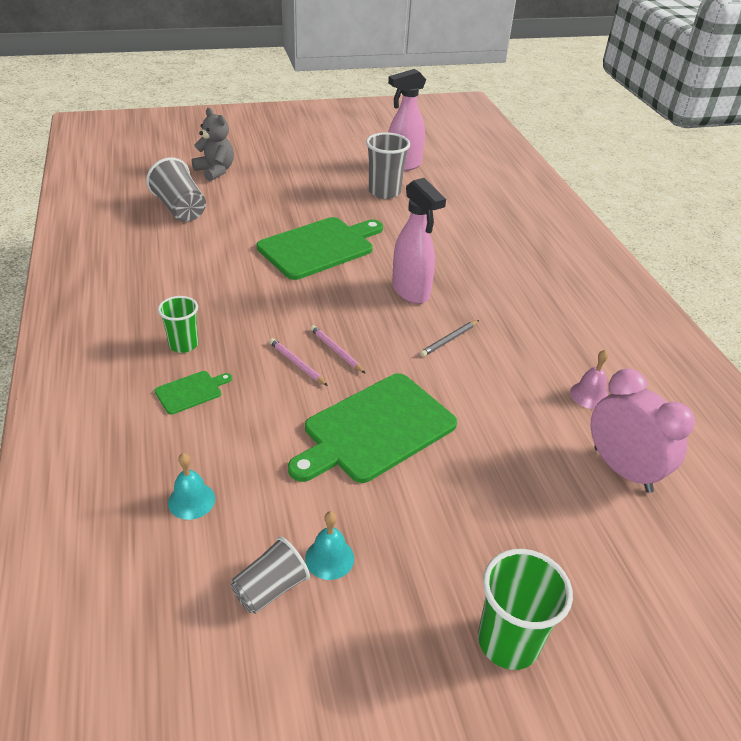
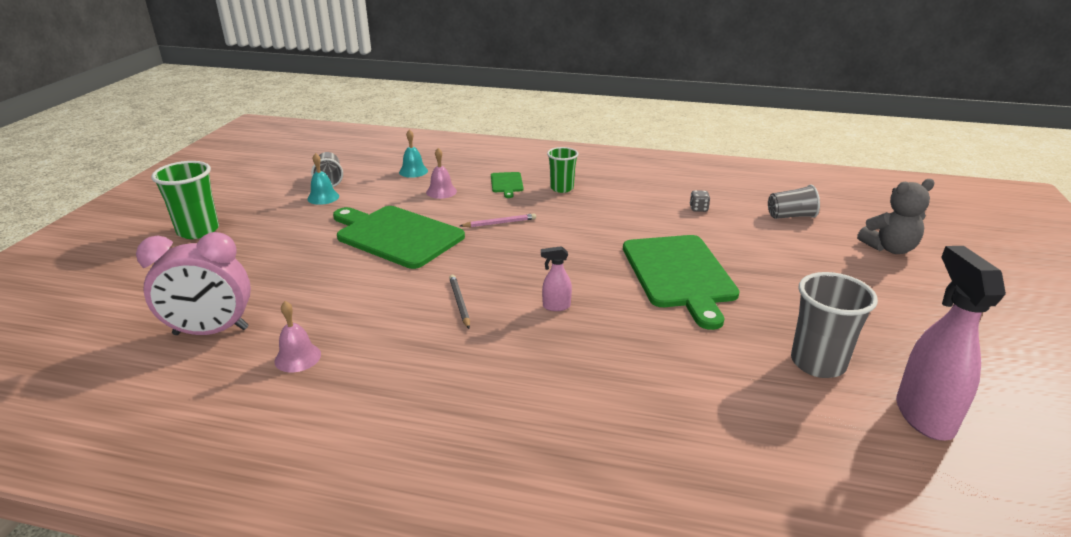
camera: 120 degrees right, 10 degrees down
grey cup [146,157,206,222] -> grey cup [768,185,820,219], size x0.66
green cutting board [288,373,457,483] -> green cutting board turned 45 degrees counterclockwise [333,206,465,269]
pink pencil [310,325,366,374] -> none
pink spray bottle [392,178,446,304] -> pink spray bottle [541,246,572,311], size x0.47
none -> pink bell [426,148,457,199]
none -> grey dice [690,190,710,212]

